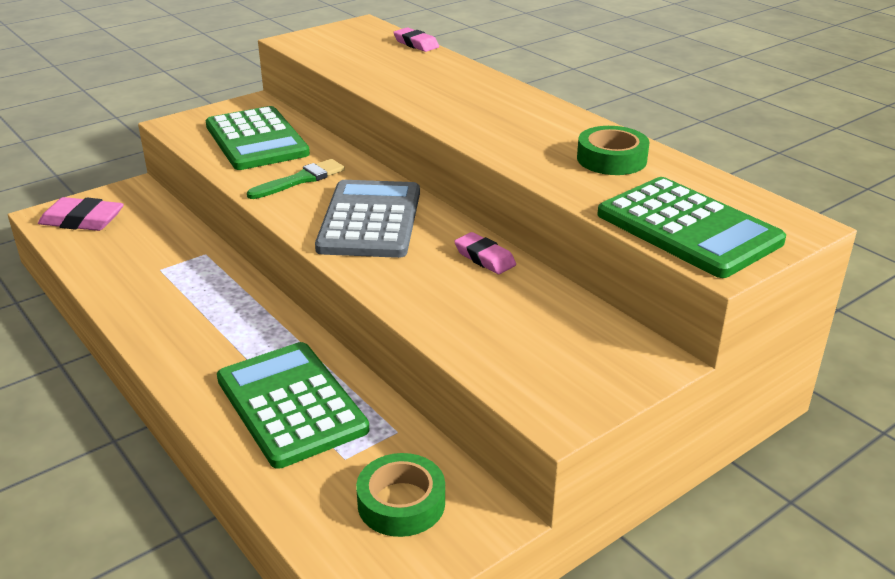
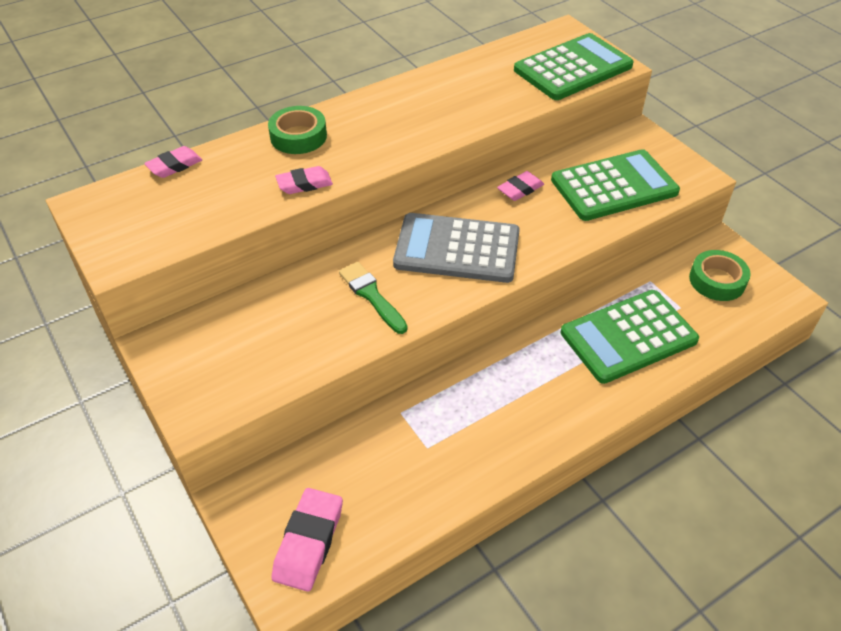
camera: 85 degrees left, 15 degrees up
green calculator [205,106,310,170] -> green calculator moved to [551,149,680,221]
green tape [577,126,650,175] -> green tape moved to [268,106,327,154]
none -> pink eraser [275,166,333,194]

